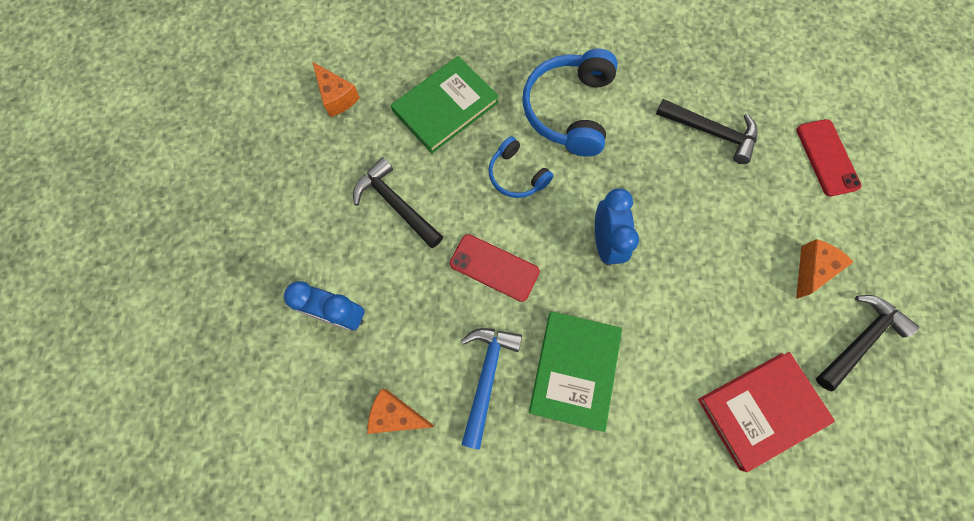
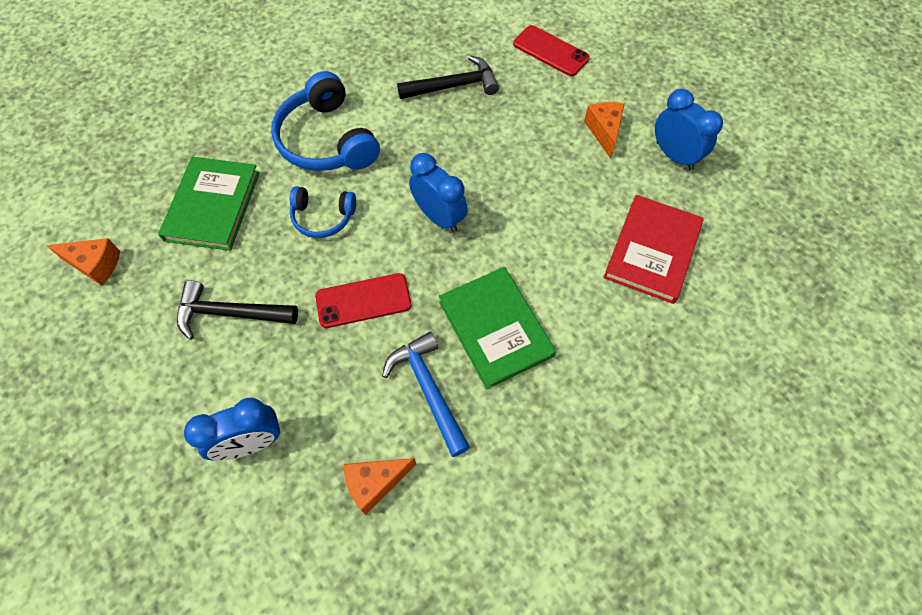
camera: 40 degrees left, 10 degrees down
black hammer [816,295,919,392] -> blue clock [655,89,723,170]

